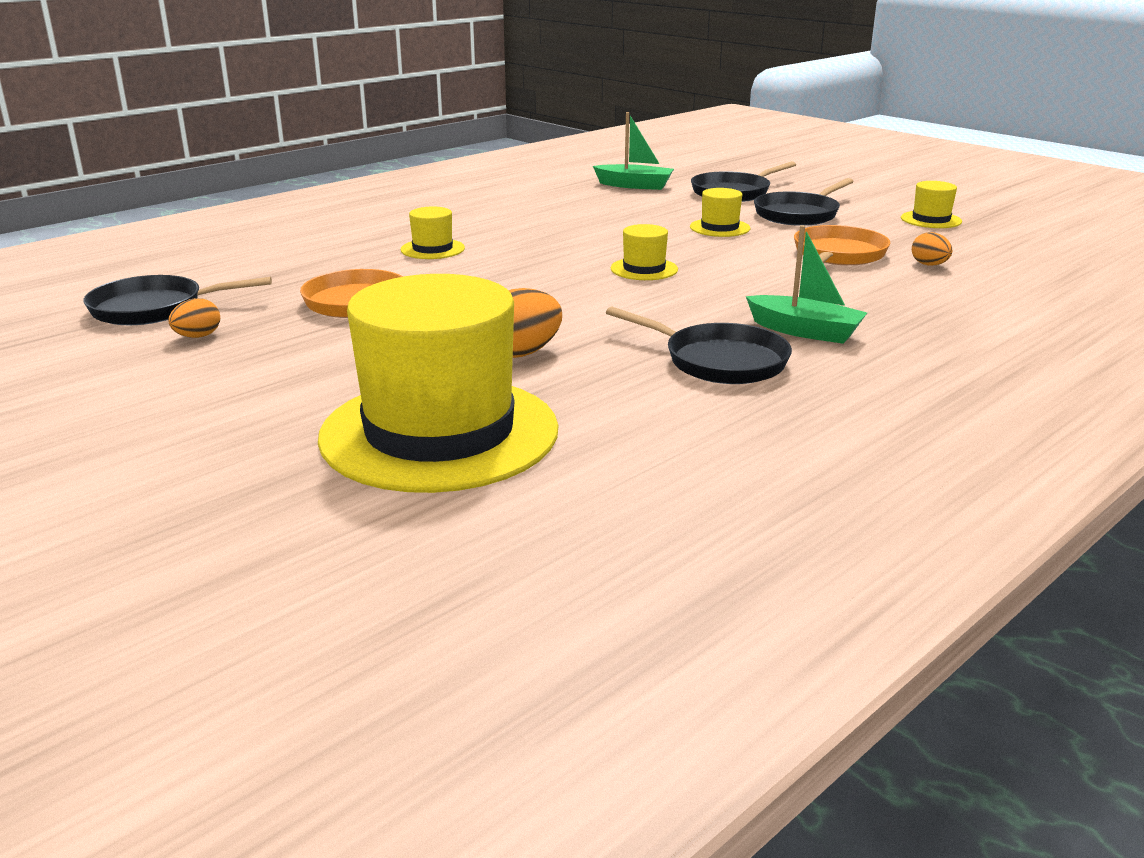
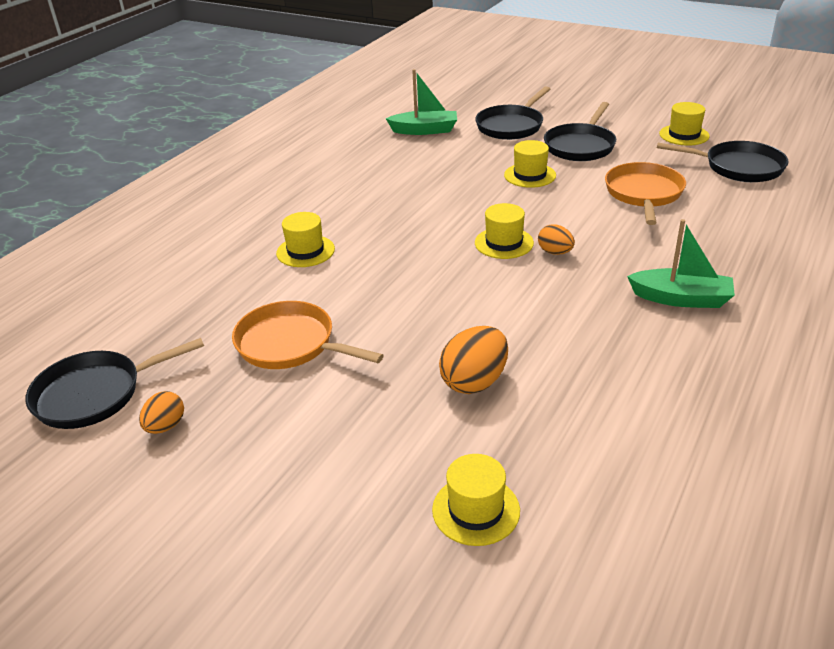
camera: 15 degrees left, 10 degrees up
yellow hat [318,274,558,493] -> yellow hat [432,454,520,546], size x0.41
black pan [606,307,792,384] -> black pan moved to [657,141,788,182]
orange egg [912,232,952,265] -> orange egg moved to [538,224,575,255]

